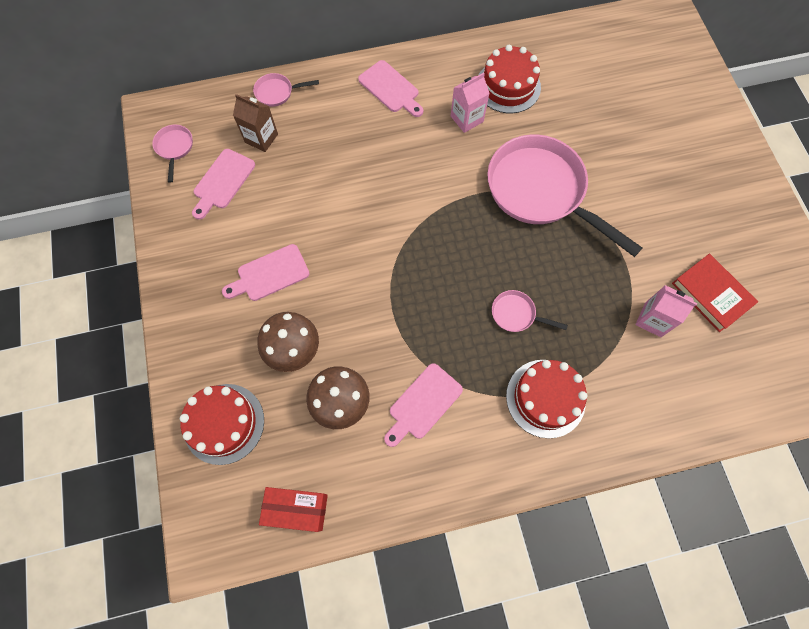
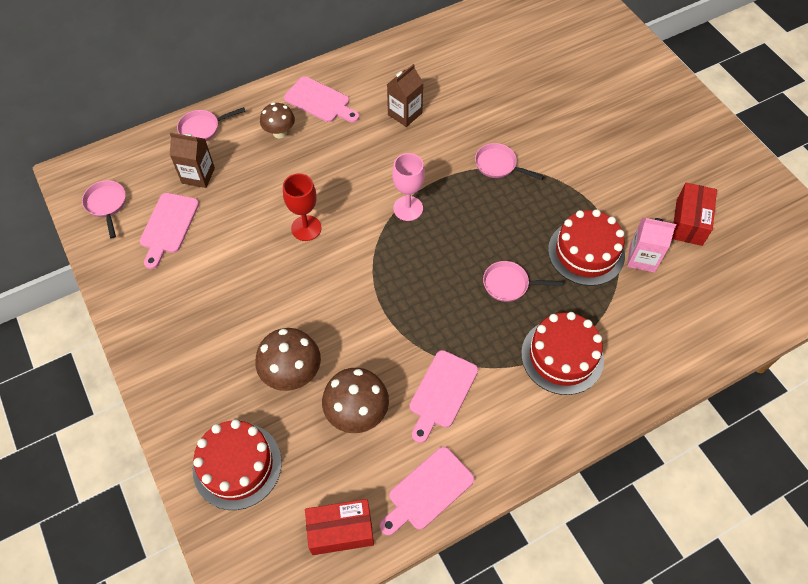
camera: 15 degrees left, 10 degrees down
pink cutting board [222,244,310,301] -> pink cutting board moved to [380,447,474,536]
pink carton [451,73,490,133] -> brown carton [387,64,424,127]
red cake [479,45,541,113] -> red cake moved to [548,209,625,286]
pink pan [487,135,642,257] -> pink pan [475,143,544,180], size x0.41
red book [672,254,758,332] -> red box [672,183,717,246]
none -> brown mushroom [260,102,295,139]
none -> red goblet [283,173,322,241]
none -> pink goblet [392,153,425,221]

